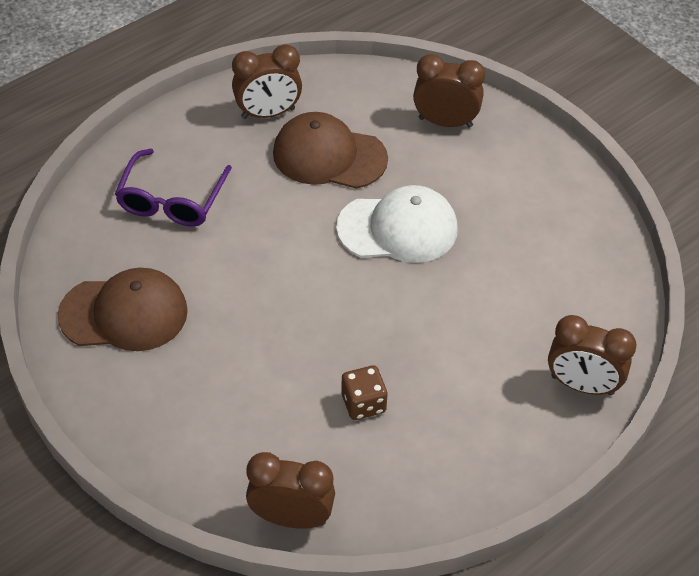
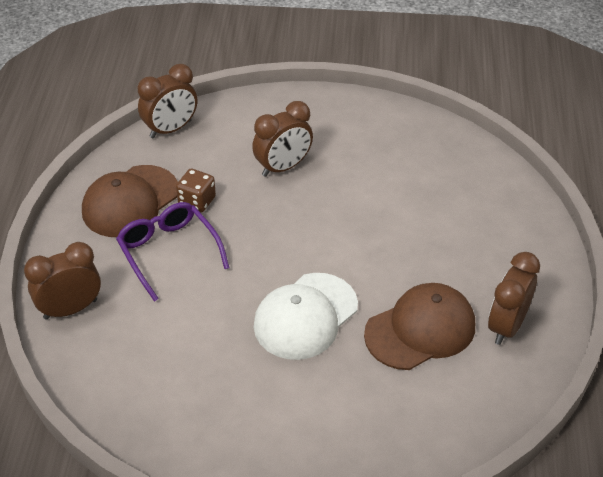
camera: 135 degrees right, 5 degrees down
brown cap [58,268,188,351] -> brown cap moved to [82,165,178,237]
purple glasses [115,149,232,227] -> purple glasses moved to [116,202,229,302]
brown clock [413,54,485,128] -> brown clock moved to [252,101,313,177]

